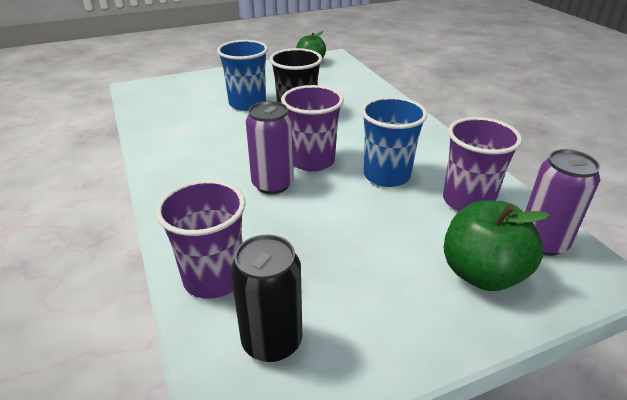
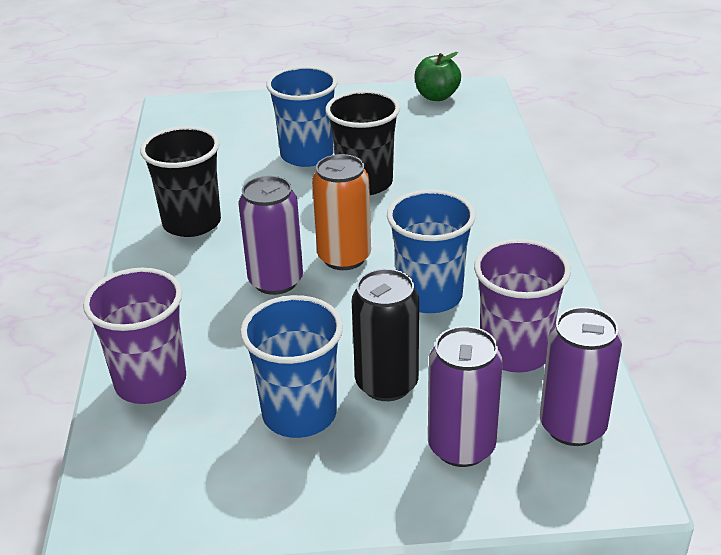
camera: 20 degrees right, 0 degrees up
black can [230,235,302,362] -> black can moved to [352,269,419,401]
purple cup [281,85,344,172] -> orange can [312,154,371,270]
green apple [444,200,550,291] -> purple can [428,326,503,467]
none -> black cup [140,126,221,237]
none -> blue cup [240,295,343,438]

